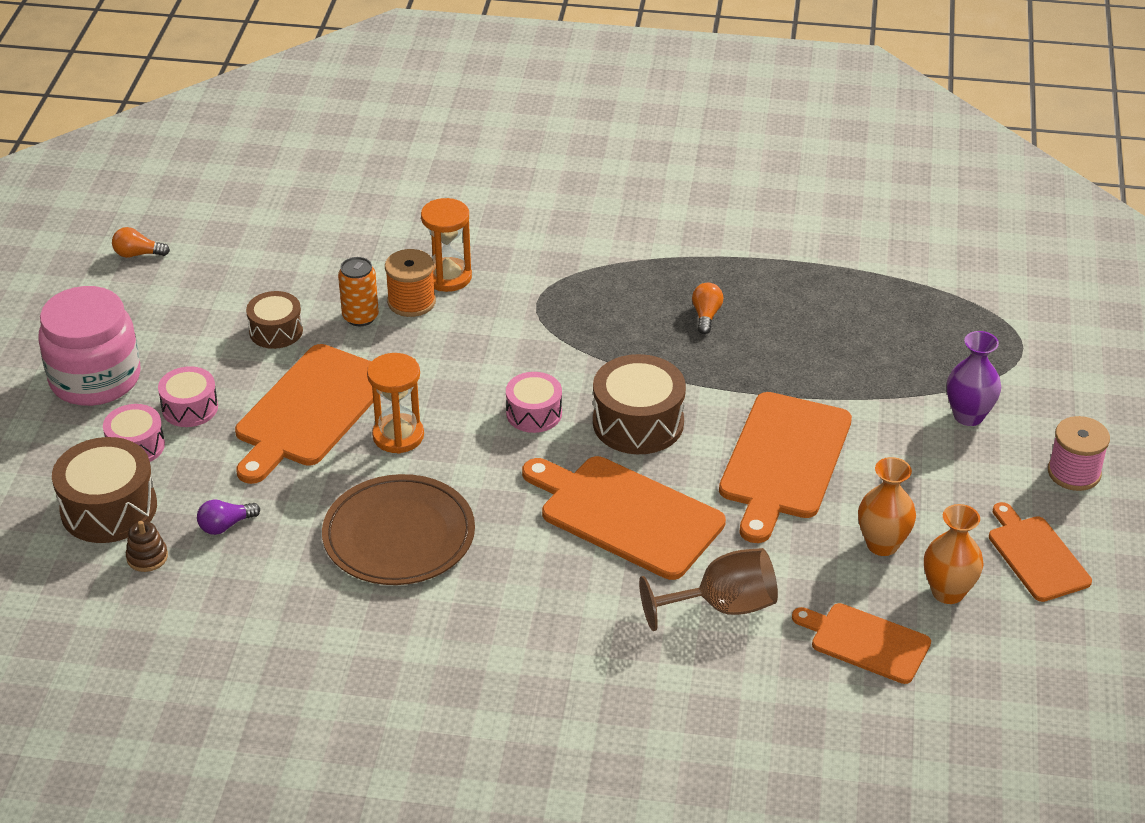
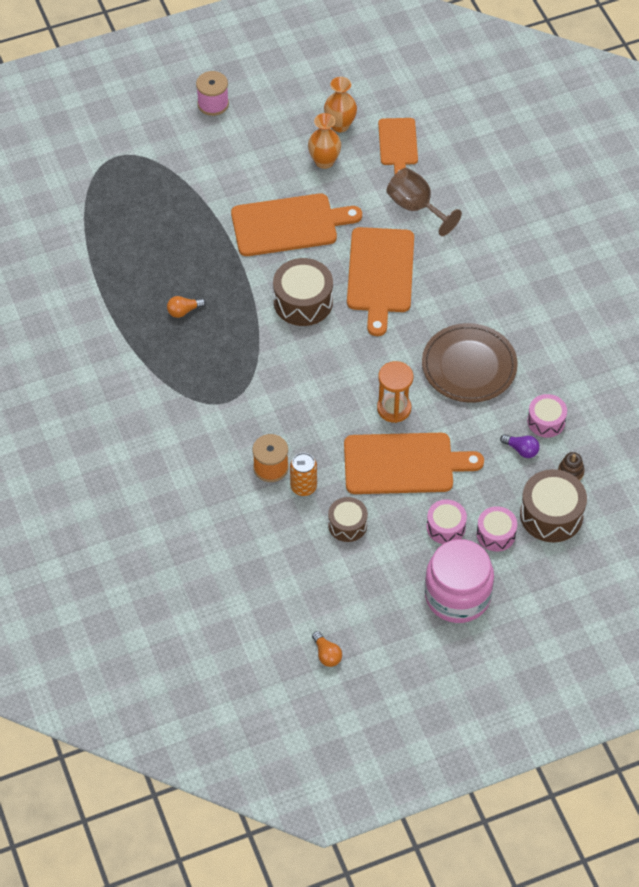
camera: 120 degrees left, 15 degrees up
orange hourglass [421,198,472,292] -> none
pink drum [506,372,562,433] -> pink drum moved to [527,394,567,438]
purple vase [947,331,1001,426] -> none
orange cutting board [989,502,1092,602] -> none

